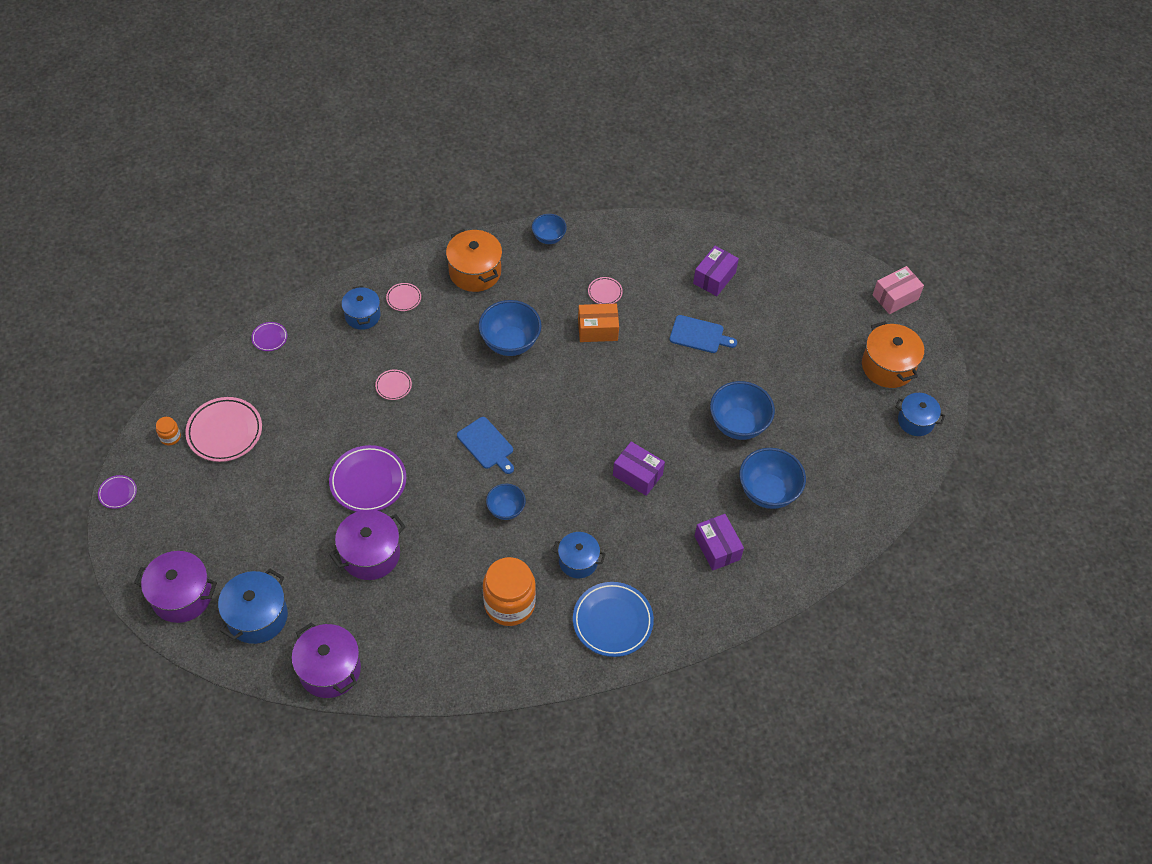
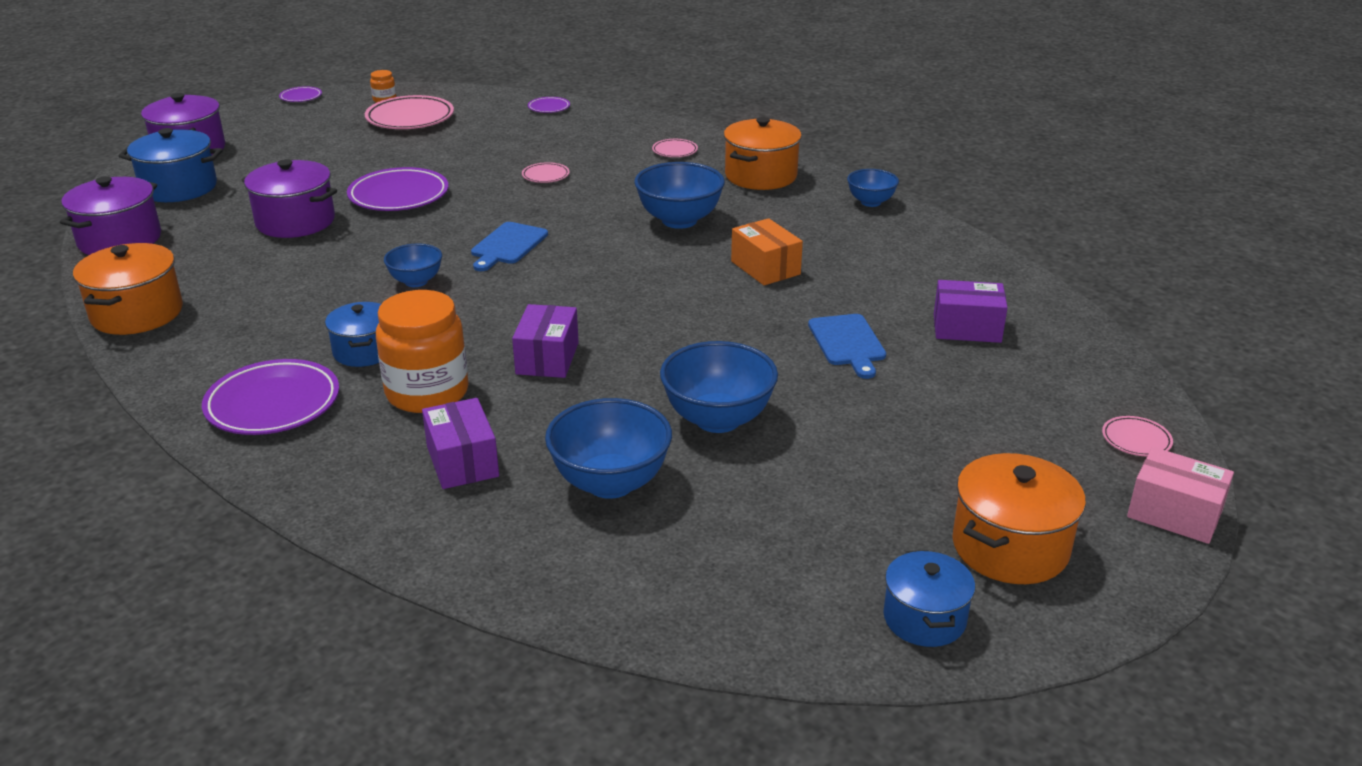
camera: 65 degrees right, 25 degrees down
blue pot [342,286,381,330] -> none
orange jar [483,557,536,626] -> orange jar moved to [376,290,469,413]
blue plate [573,582,654,657] -> purple plate [202,359,339,435]
pink plate [588,277,623,304] -> pink plate moved to [1102,416,1173,457]
purple box [694,514,744,570] -> purple box turned 60 degrees counterclockwise [422,398,499,489]
none -> orange pot [73,243,183,335]

